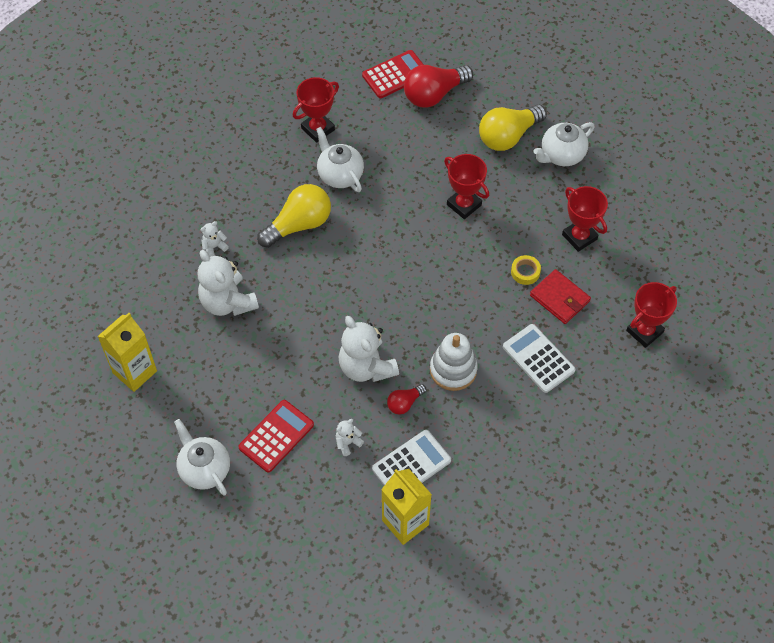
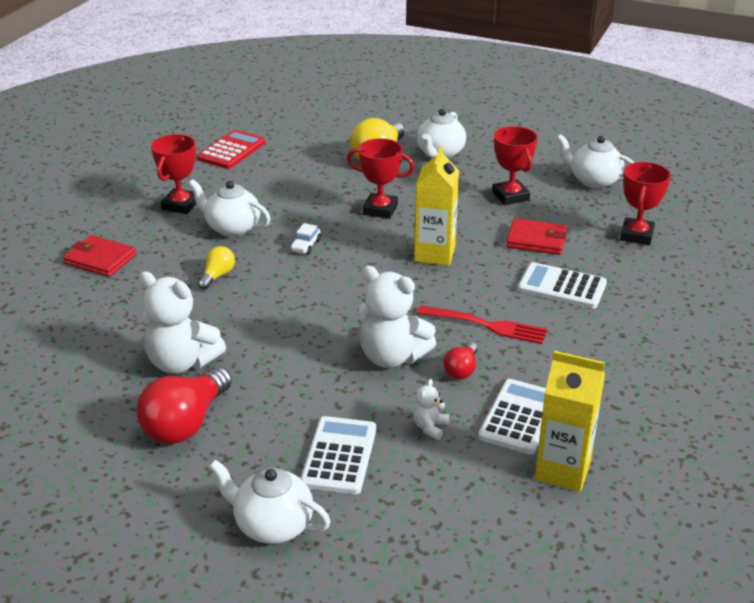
camera: 30 degrees left, 25 degrees down
yellow carton [97,313,157,392] -> yellow carton moved to [414,146,459,266]
white teddy bear [200,221,229,257] -> none
red calculator [238,400,314,473] -> white calculator [301,416,377,494]
yellow light bulb [257,184,331,248] -> yellow light bulb [198,246,235,290], size x0.51
red light bulb [404,65,473,108] -> red light bulb moved to [137,366,232,444]
white stacking toy [430,333,478,391] -> red fork [417,305,547,344]
yellow tape [511,255,541,285] -> none
red trophy [562,186,608,252] -> red trophy turned 45 degrees clockwise [492,126,538,205]
none -> red wallet [63,235,136,277]
none -> white car [290,223,321,255]
none -> white teapot [557,134,635,189]

